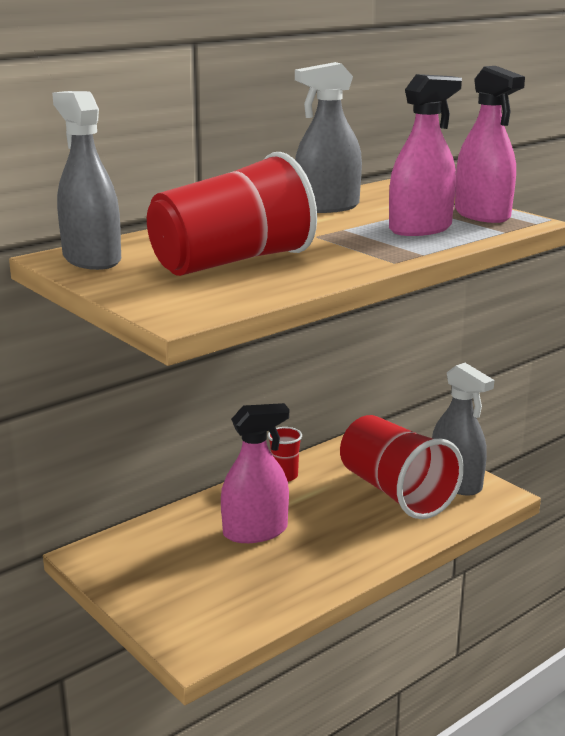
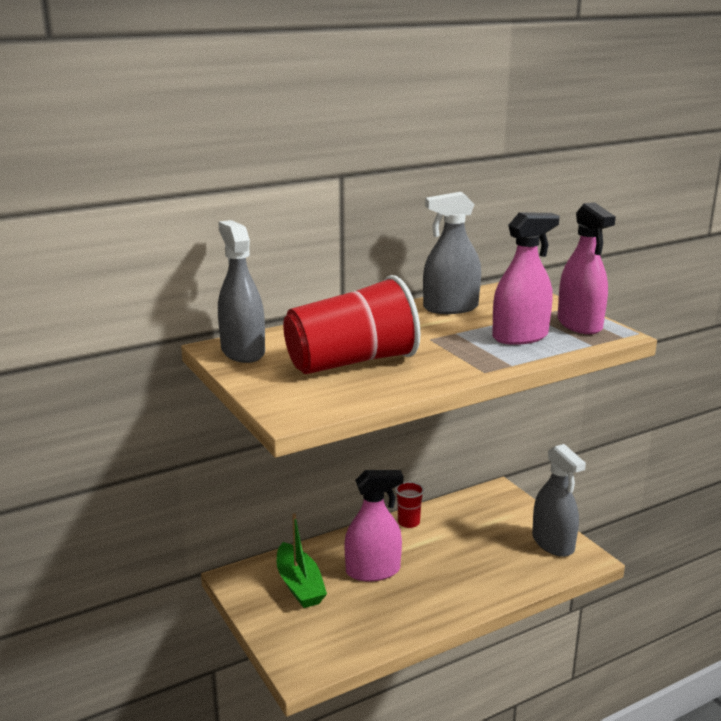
camera: 10 degrees right, 0 degrees up
red cup [340,415,464,519] -> none
none -> green boat [277,513,327,608]

